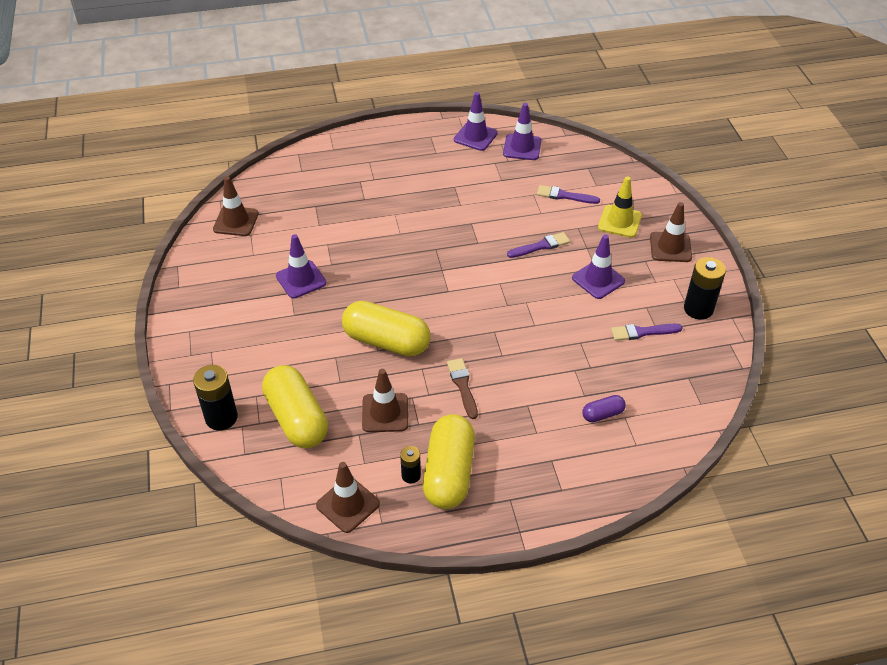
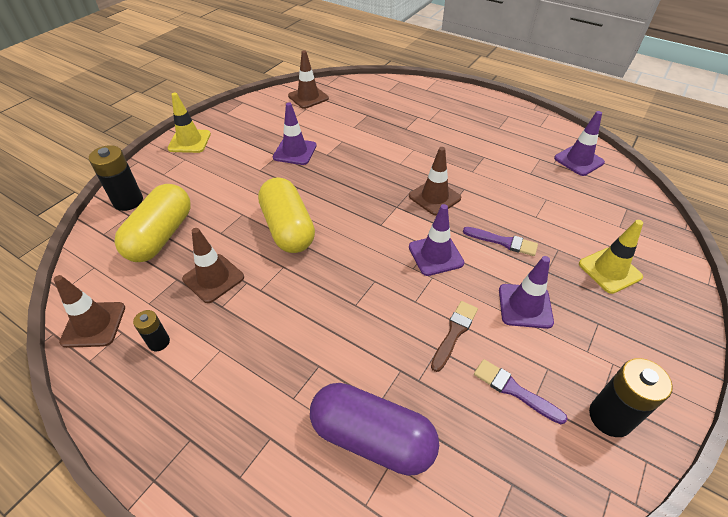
camera: 45 degrees right, 0 degrees up
yellow capsule [423,414,475,509] -> none
brown brush [447,358,478,419] -> brown brush moved to [431,301,478,372]
purple traffic cone [454,92,498,151] -> purple traffic cone moved to [409,204,464,276]
purple brush [537,185,600,204] -> none
purple capsule [582,395,626,422] -> purple capsule [310,383,439,476], size x2.15
brown traffic cone [650,202,692,262] -> brown traffic cone moved to [409,147,461,215]
none -> yellow traffic cone [168,93,211,153]

